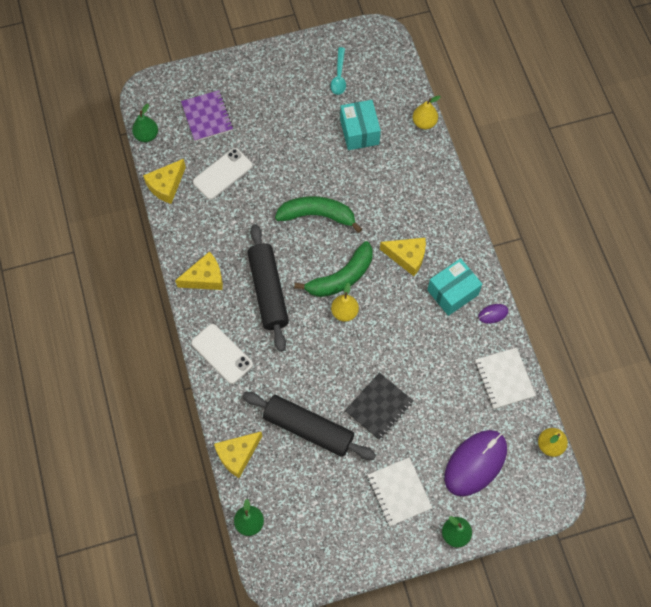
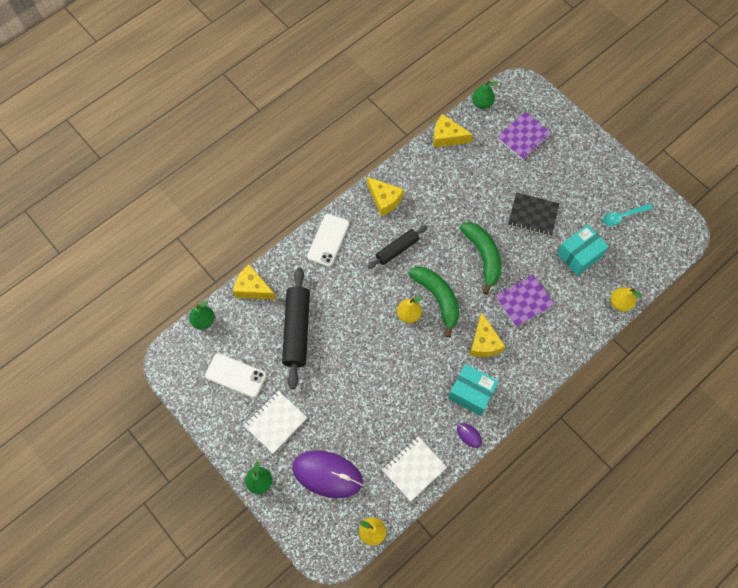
camera: 65 degrees right, 0 degrees up
white phone [193,148,253,199] -> white phone moved to [205,353,266,398]
black rolling pin [247,224,289,352] -> black rolling pin [367,225,427,269], size x0.61
green banana [294,241,373,297] -> green banana turned 150 degrees counterclockwise [408,267,459,338]
black notebook [345,373,413,440] -> black notebook moved to [508,192,559,237]
none -> purple notebook [495,274,555,327]

